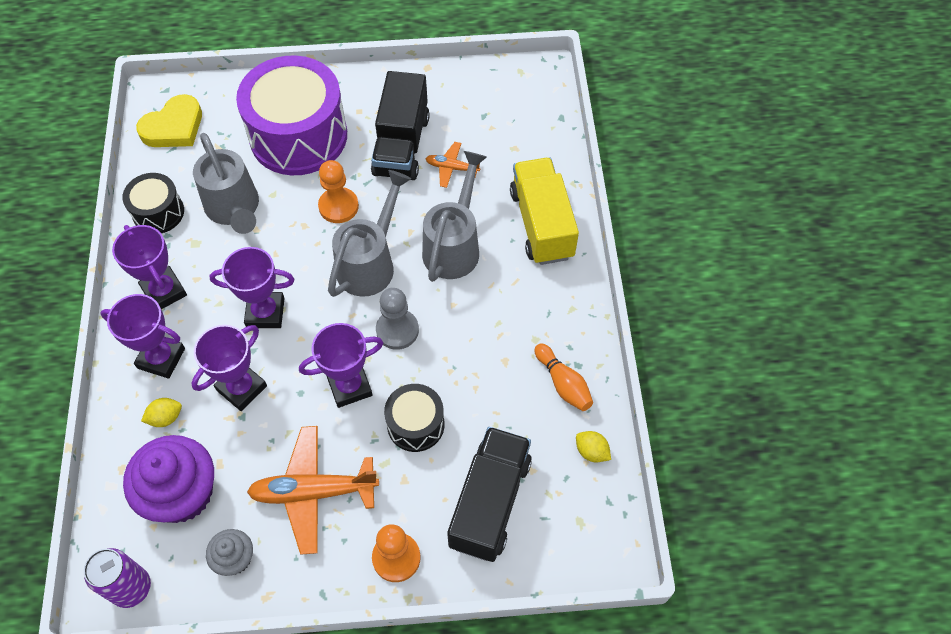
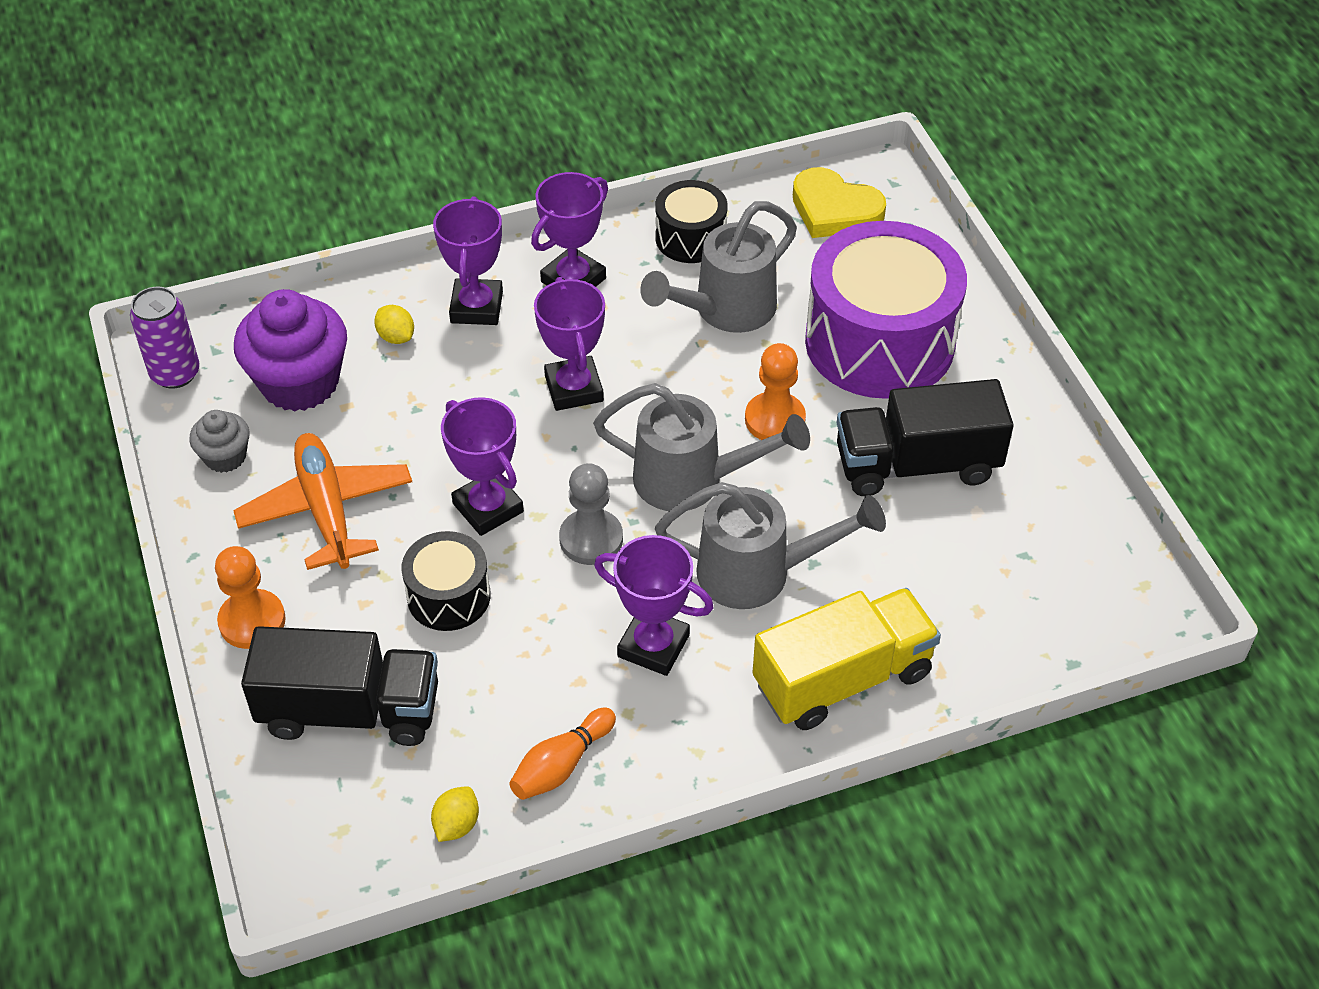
camera: 75 degrees right, 10 degrees down
purple trophy [191,325,267,411] -> purple trophy moved to [594,535,714,676]
orange plane [425,142,480,188] -> none

